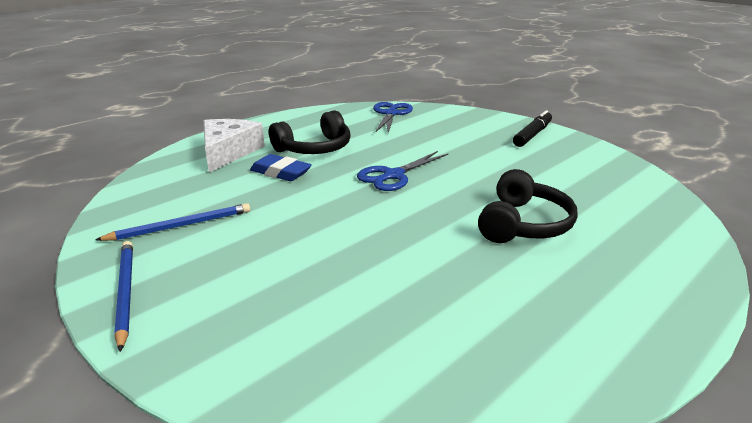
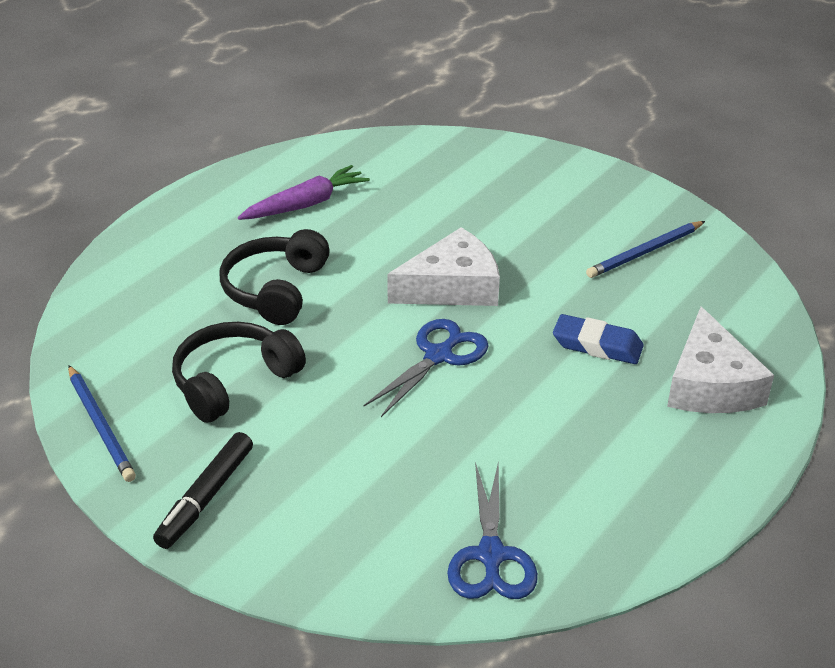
camera: 170 degrees right, 10 degrees up
blue pencil [114,241,133,352] -> blue pencil moved to [68,365,136,482]
black headphones [269,110,351,154] -> black headphones moved to [172,322,306,423]
none -> purple carrot [238,165,370,220]
none -> white cheese [387,228,500,306]

